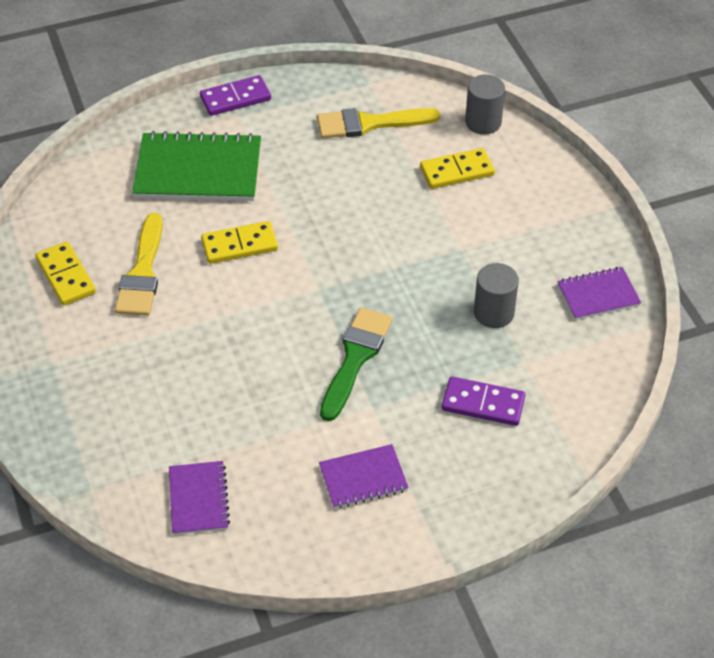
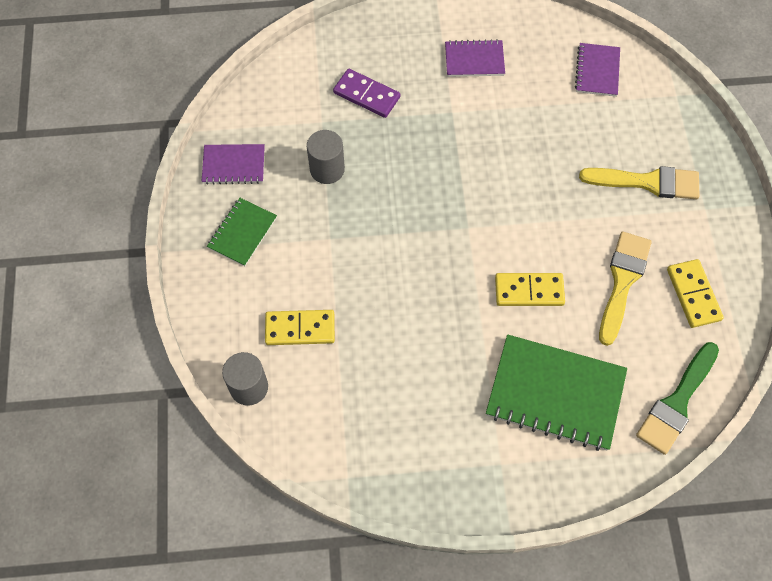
camera: 165 degrees left, 15 degrees up
purple domino [200,75,271,116] -> none
yellow brush [317,108,440,139] -> yellow brush moved to [579,166,700,199]
green brush [320,308,393,421] -> green brush moved to [636,342,719,455]
none -> green notebook [207,198,277,266]

